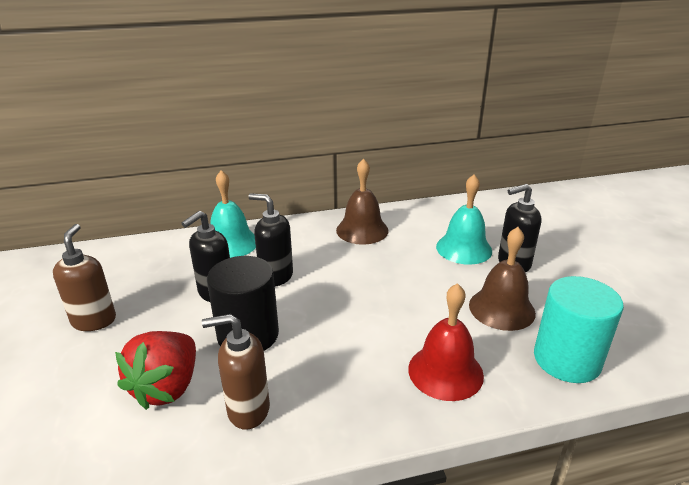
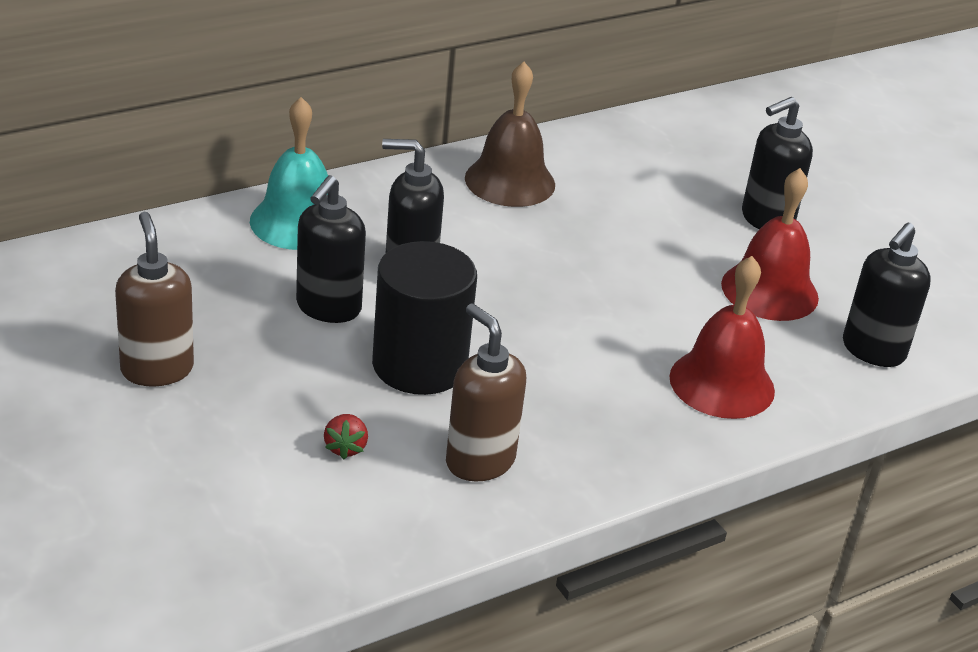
camera: 20 degrees left, 5 degrees up
red strawberry [115,331,196,410] -> red strawberry [324,414,368,460], size x0.41
brown soap dispenser [202,314,270,430] -> brown soap dispenser turned 75 degrees clockwise [446,304,526,481]
turquoise bell [436,174,492,265] -> none
brown bell [469,227,536,331] -> red bell [721,168,819,321]
turquoise cylinder [534,276,624,383] -> black soap dispenser [843,223,931,367]

